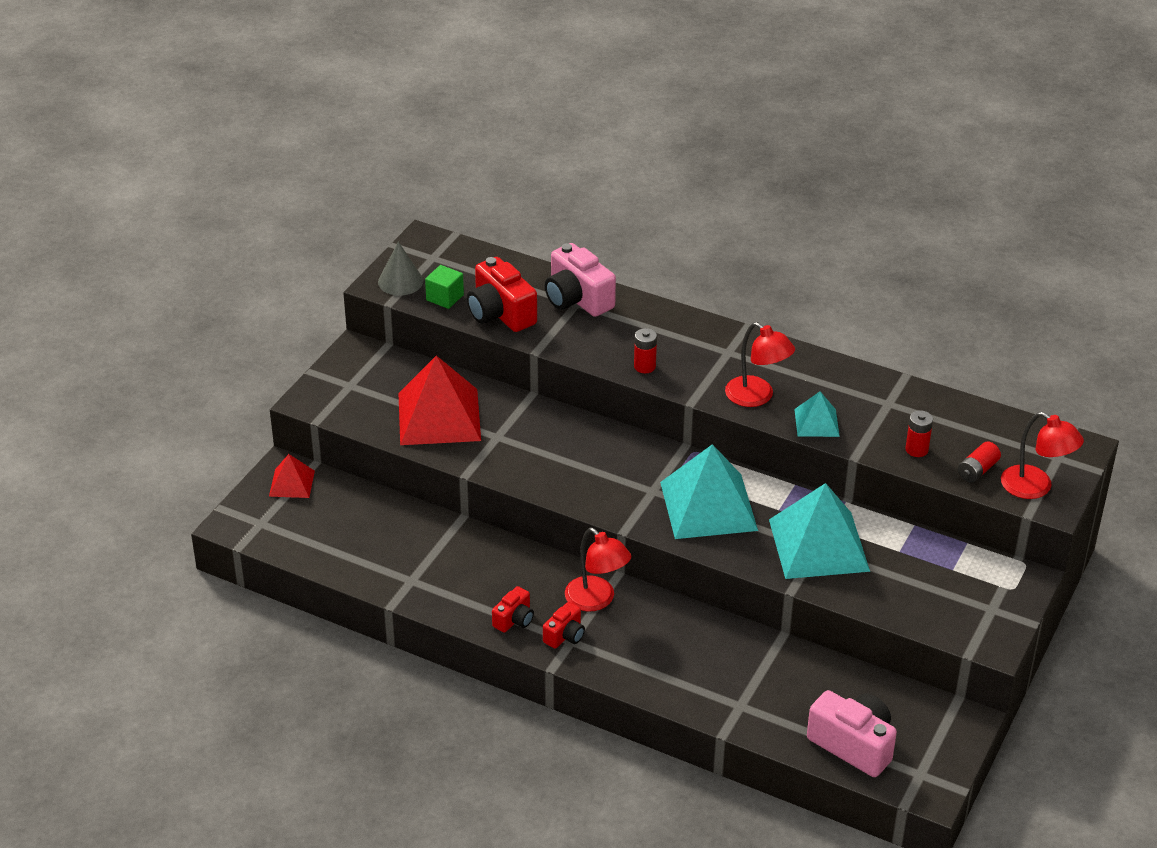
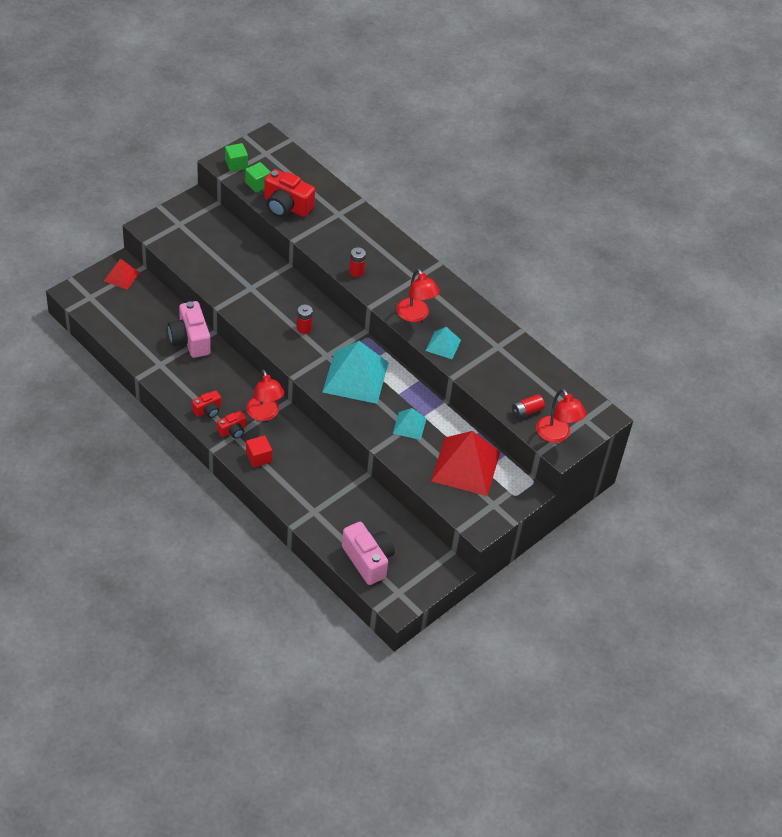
camera: 15 degrees right, 10 degrees up
grey cone [378,242,423,296] -> green cube [225,143,248,172]
red pyramid [398,355,481,445] -> red pyramid moved to [431,431,500,496]
red camera [467,257,537,332] -> red camera turned 45 degrees counterclockwise [264,169,315,217]
pink camera [545,243,616,317] -> pink camera moved to [168,301,211,358]
turquoise pyramid [769,483,870,579] -> turquoise pyramid [393,408,427,440], size x0.50
red battery [905,411,933,457] -> red battery moved to [297,305,313,334]
none -> red cube [246,435,272,468]

